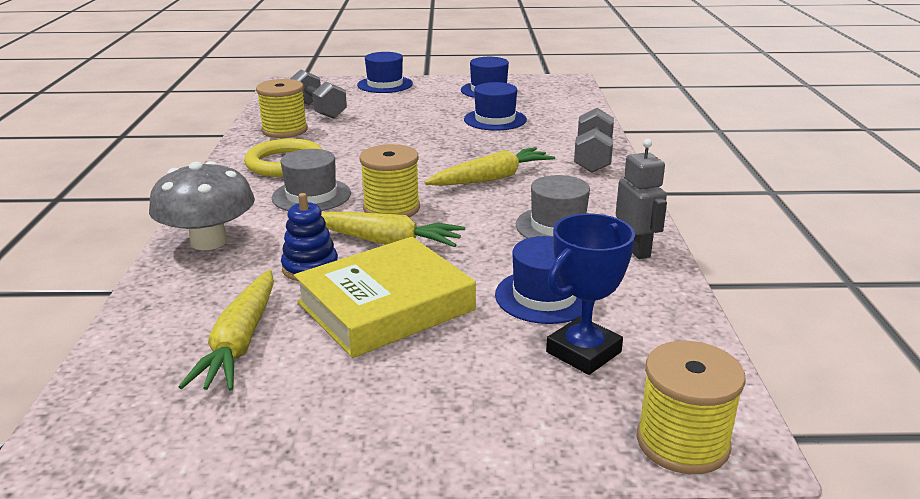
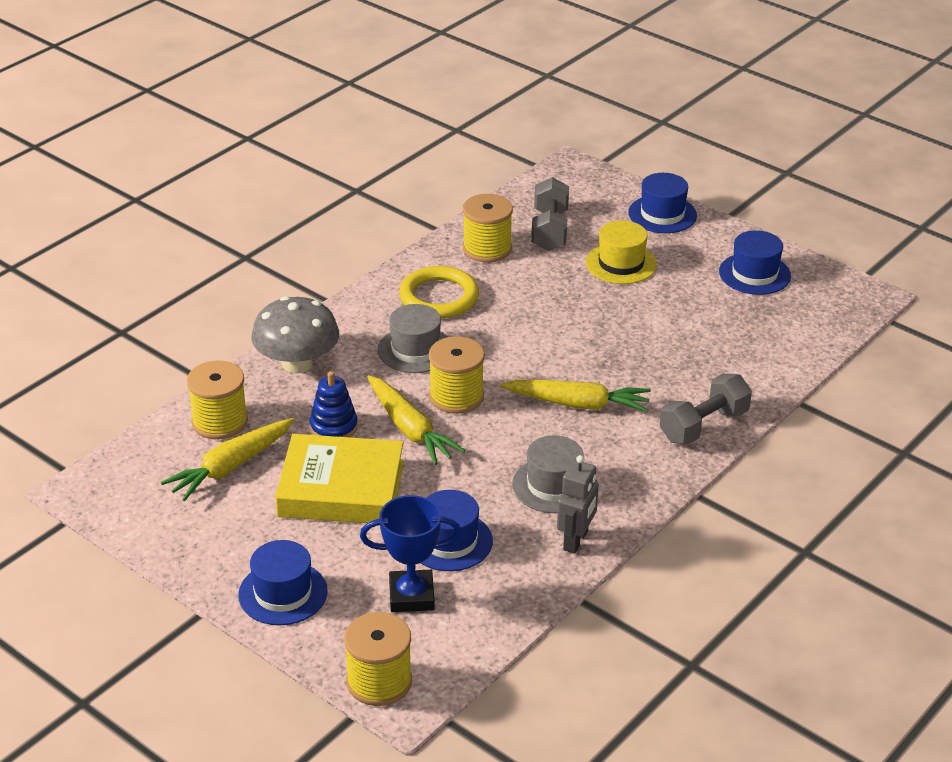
camera: 40 degrees right, 10 degrees up
blue hat [464,82,527,131] -> blue hat moved to [238,540,328,625]
none -> yellow spool [187,361,248,439]
none -> yellow hat [586,220,657,284]

